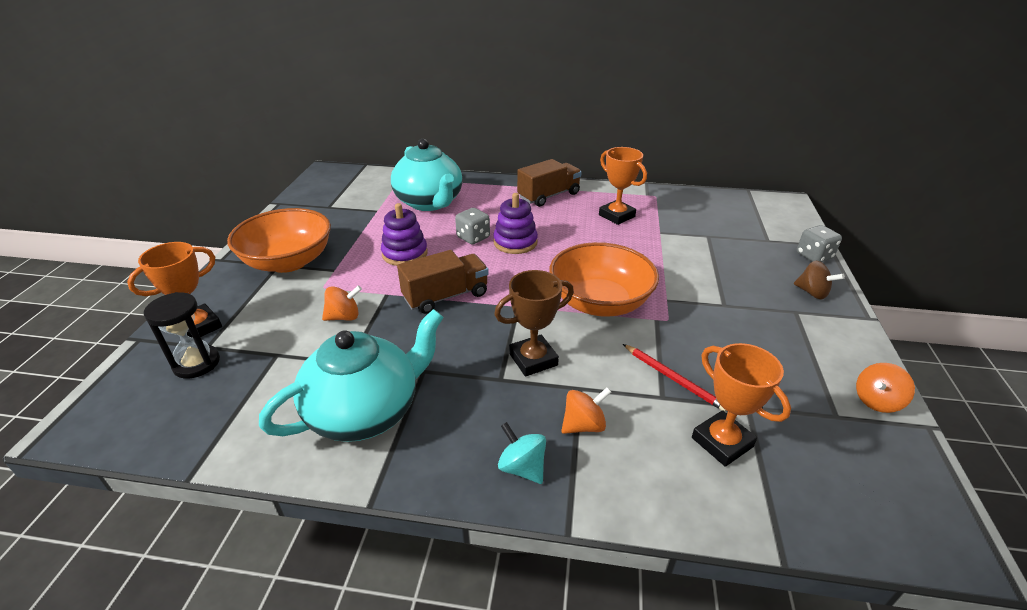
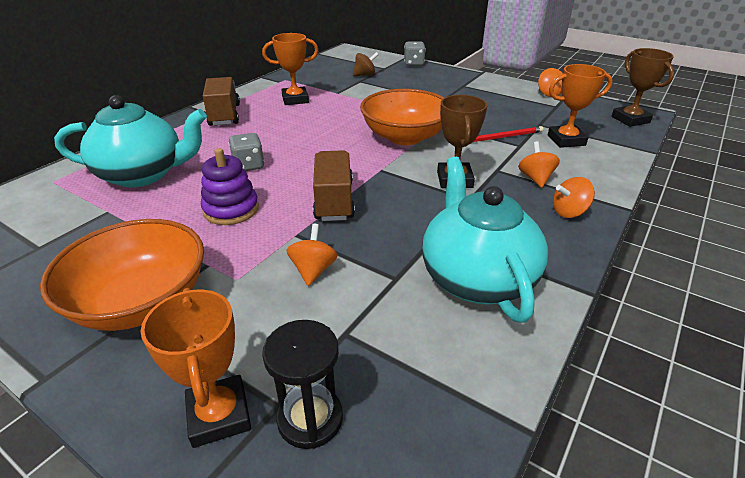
camera: 65 degrees left, 0 degrees up
purple stacking toy [493,193,538,254] -> none
turquoise spinning top [498,422,546,484] -> orange spinning top [553,177,595,218]
brown spinning top [794,260,845,299] -> brown spinning top moved to [353,52,379,76]
none -> brown trophy [611,48,674,127]

